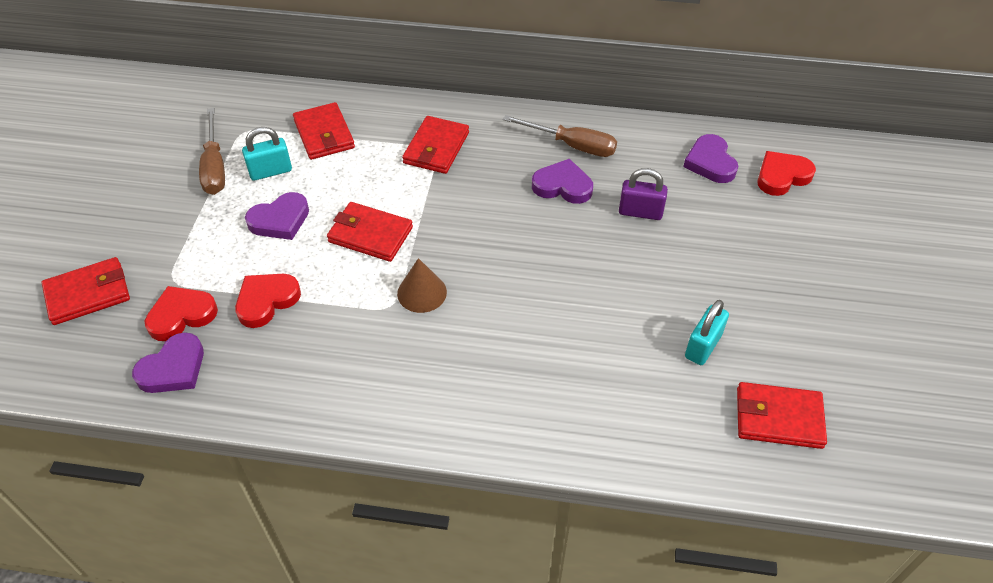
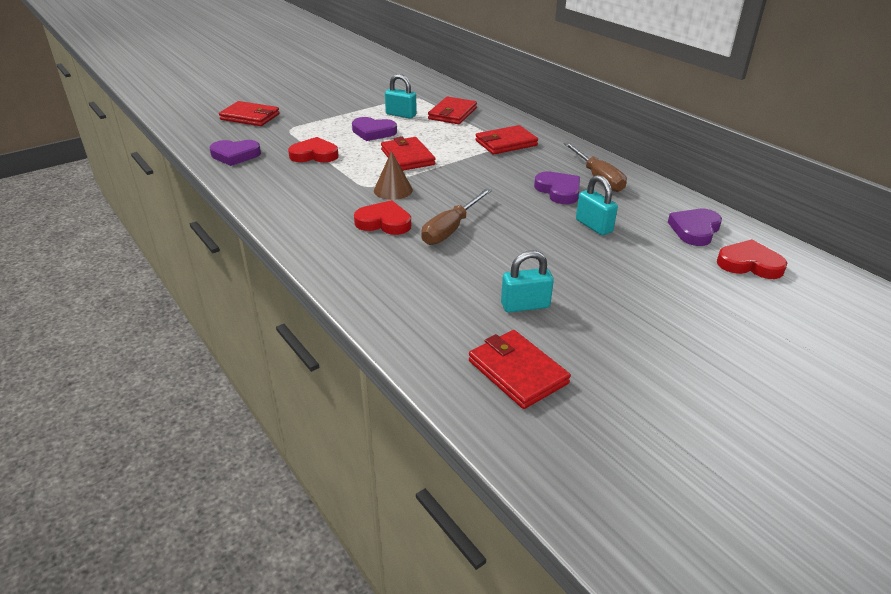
camera: 45 degrees right, 15 degrees down
red heart [145,286,218,341] -> red heart moved to [354,200,411,235]
brown screwdriver [199,108,225,195] -> brown screwdriver moved to [421,188,492,245]
purple padlock [619,168,668,220] -> turquoise padlock [576,175,618,235]

